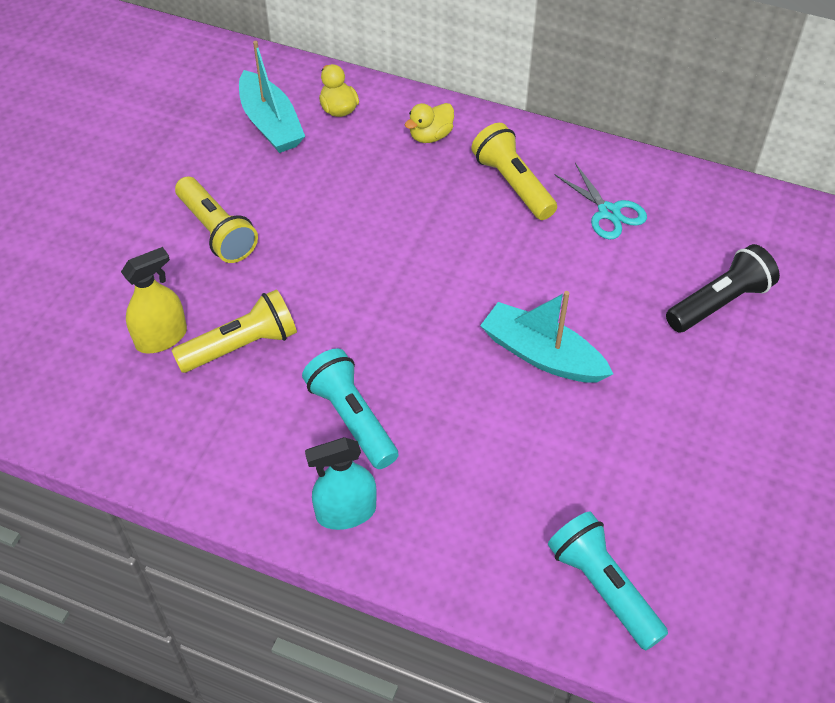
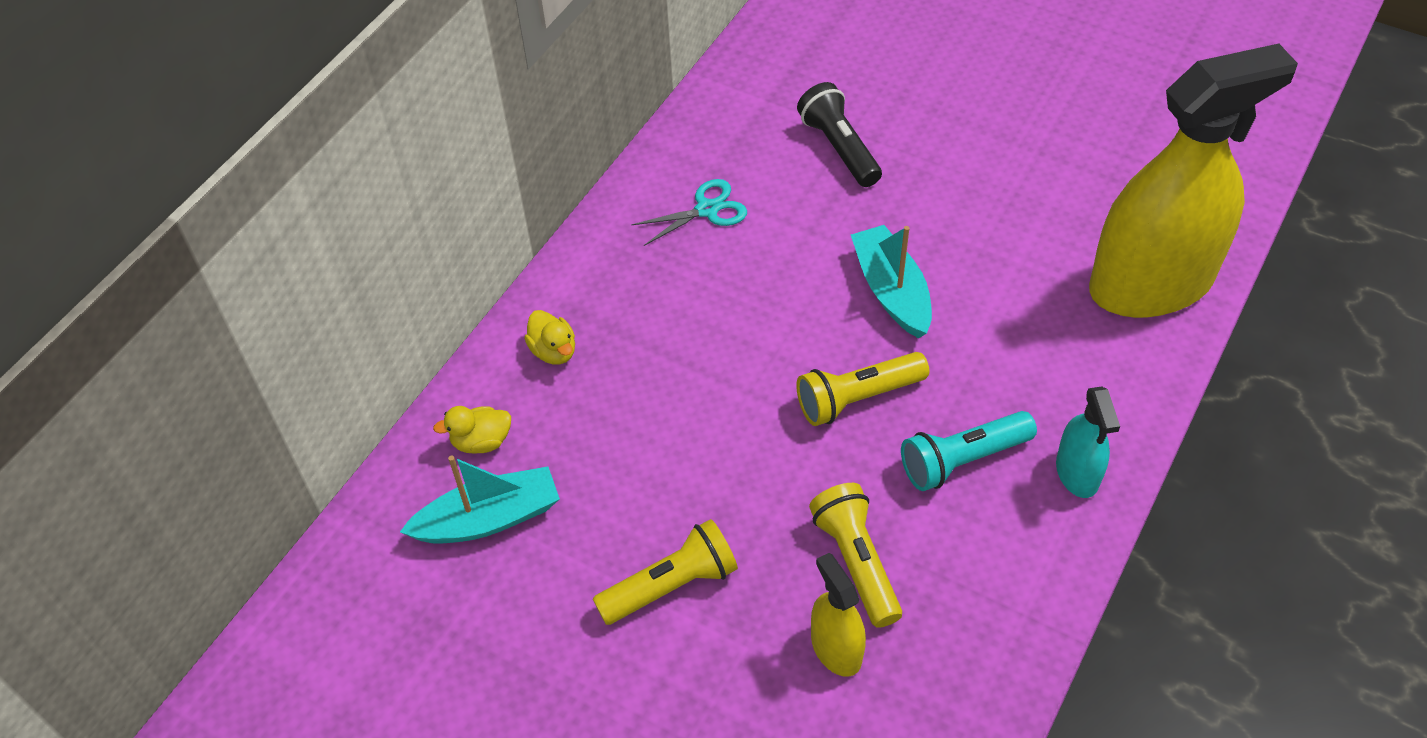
camera: 80 degrees left, 0 degrees up
yellow flashlight [471,123,557,220] -> yellow flashlight moved to [796,352,929,426]
turquoise boat [480,291,613,383] -> turquoise boat turned 120 degrees clockwise [851,225,932,338]
turquoise flashlight [548,511,668,651] -> yellow spray bottle [1089,44,1298,318]

